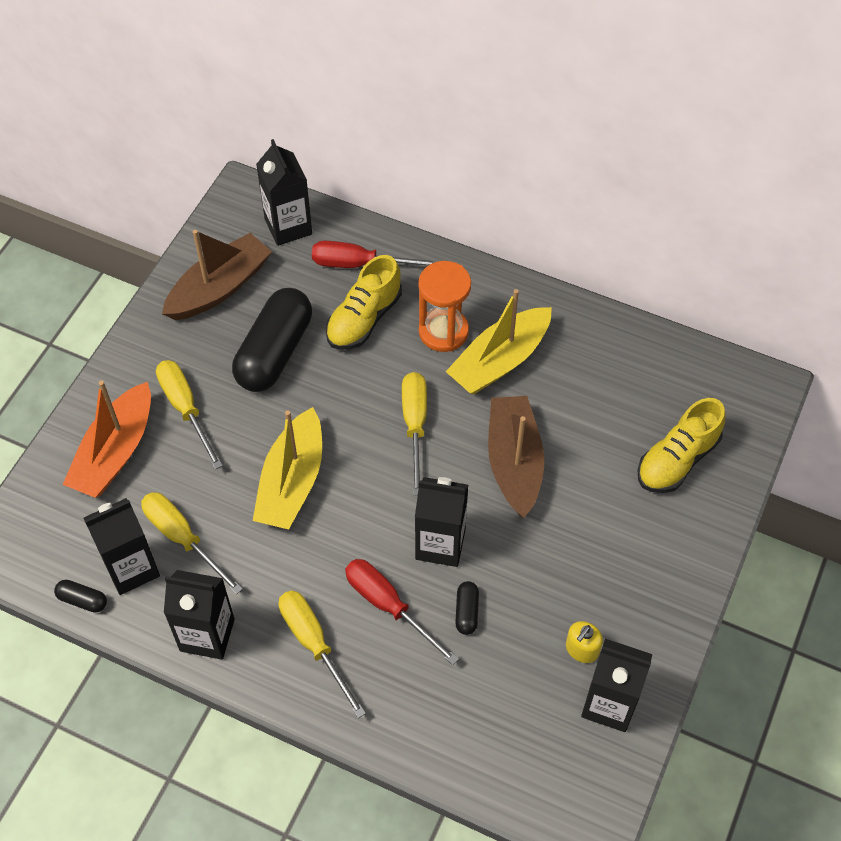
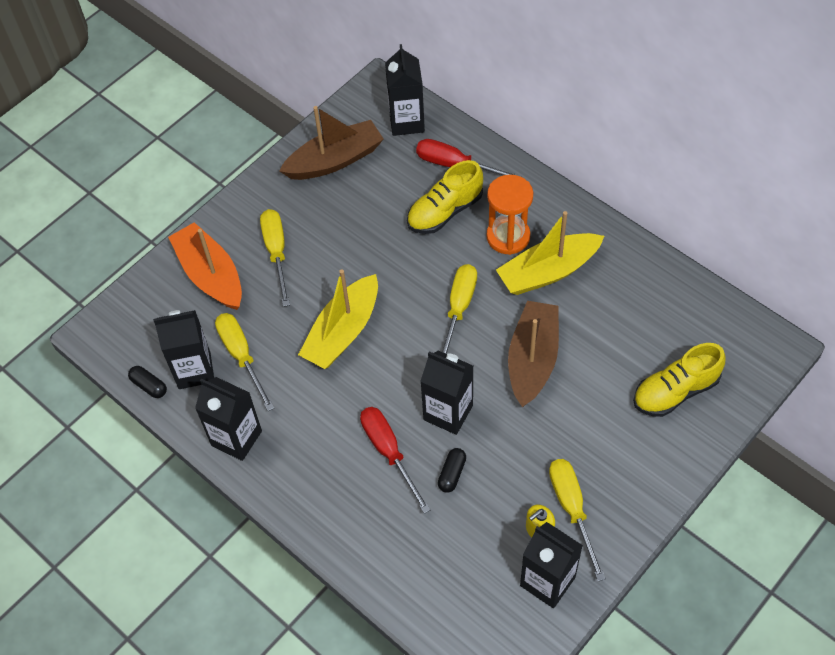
camera: 20 degrees right, 0 degrees up
orange boat [63,381,151,498] -> orange boat turned 105 degrees clockwise [168,222,242,310]
black capsule [232,288,312,392] -> none
yellow screwdriver [279,590,366,718] -> yellow screwdriver moved to [549,459,606,581]

